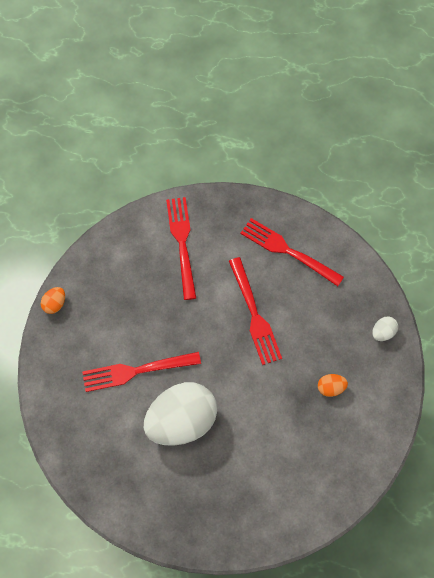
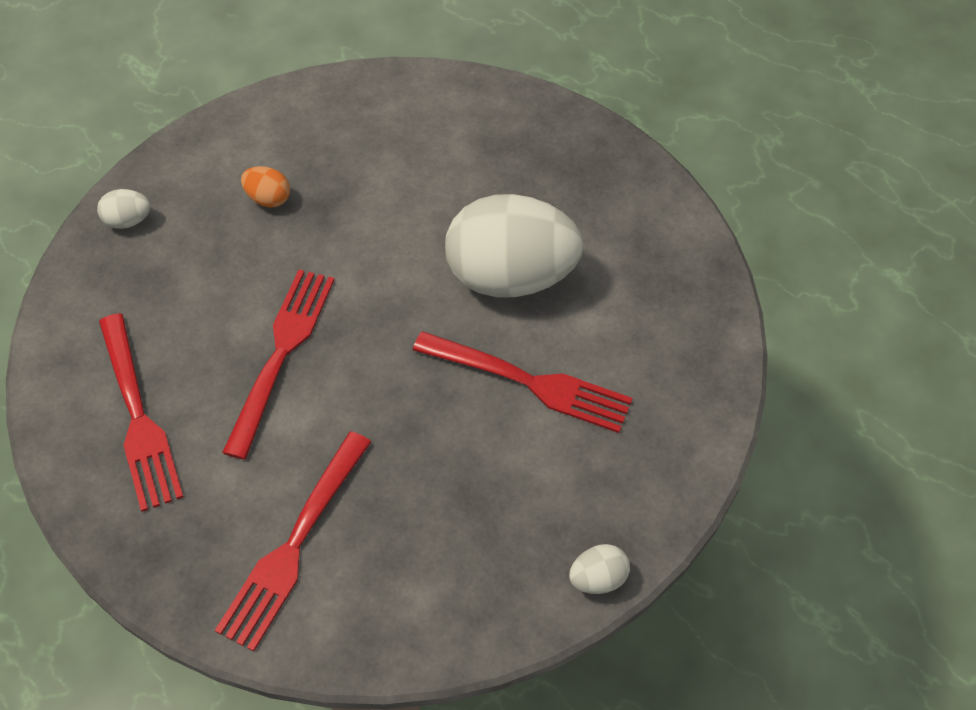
camera: 145 degrees left, 10 degrees down
orange egg [41,287,65,314] -> white egg [569,544,630,594]

